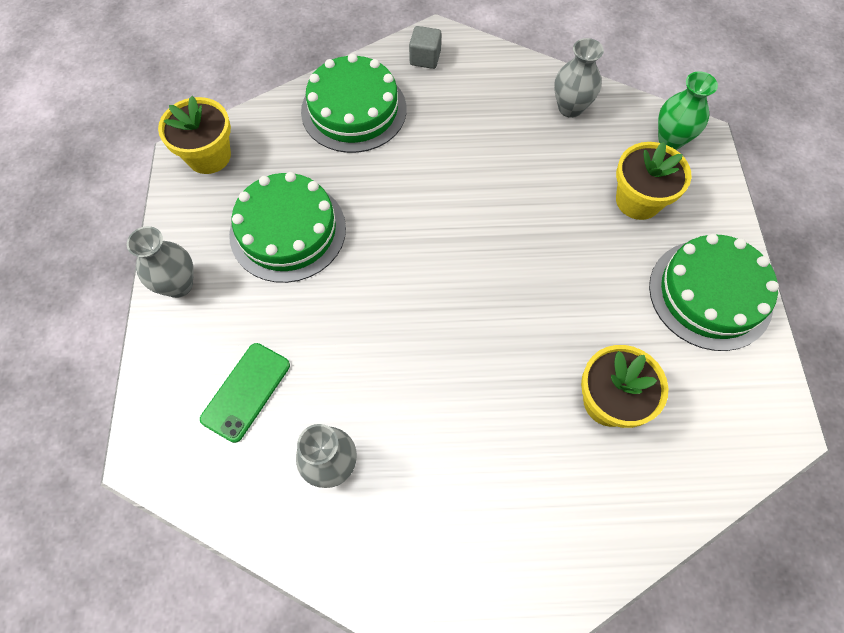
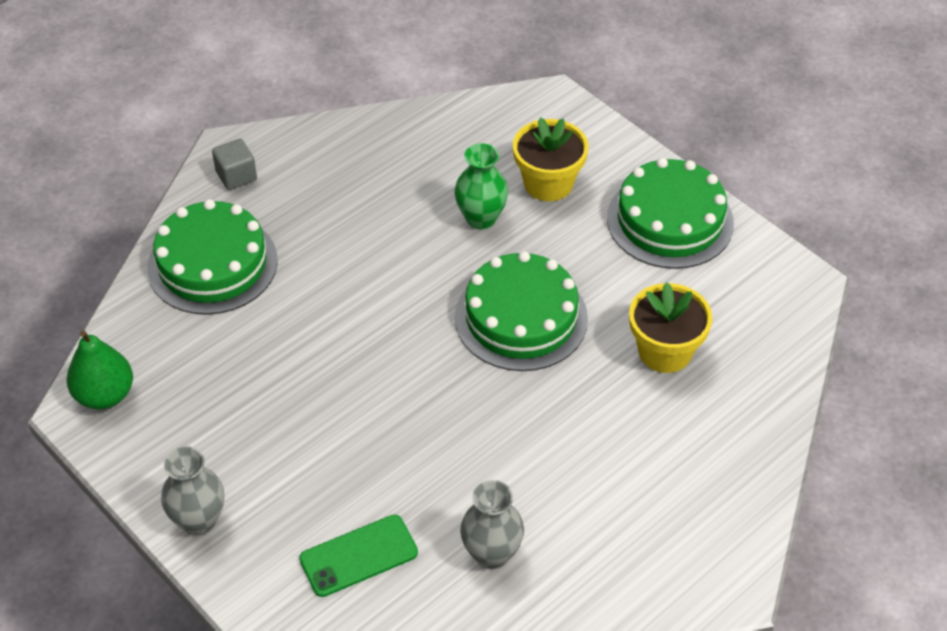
camera: 40 degrees left, 15 degrees down
yellow flower pot [158,96,231,174] -> green pear [67,330,133,410]
green phone [200,343,290,443] -> green phone turned 75 degrees clockwise [299,515,418,597]
green cake [229,172,346,283] -> green cake moved to [455,251,588,371]
grey vase [554,38,604,118] -> none
green vase [658,71,718,150] -> green vase moved to [454,143,508,229]

